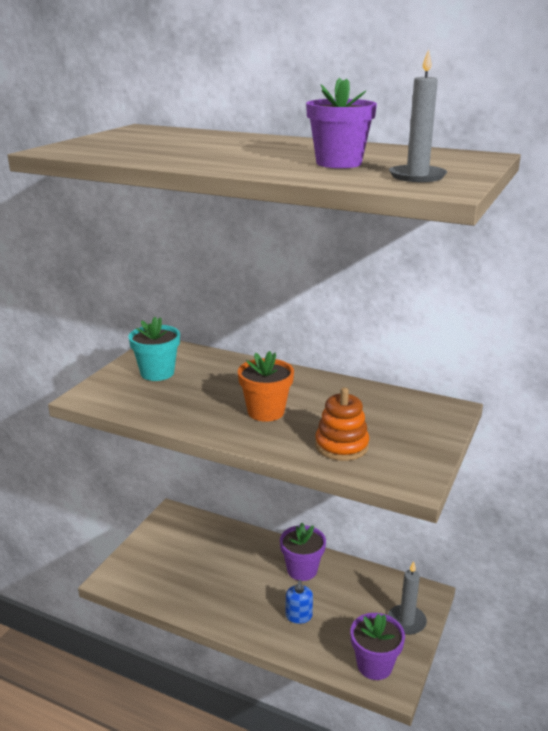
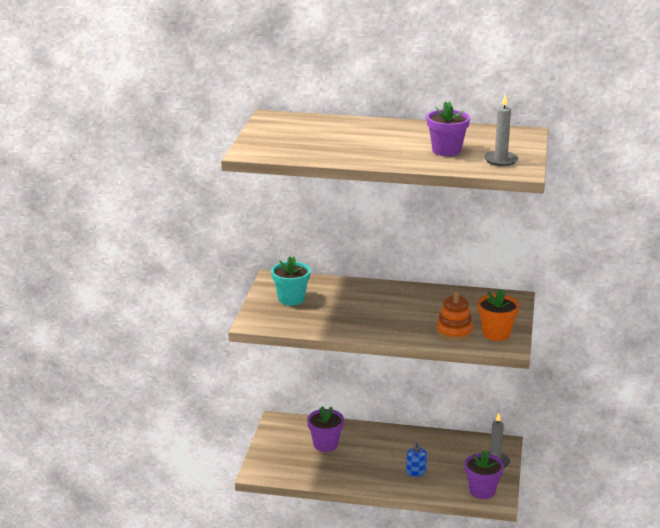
camera: 15 degrees left, 0 degrees up
orange flower pot [238,351,294,422] -> orange flower pot moved to [478,289,519,341]
purple flower pot [280,523,326,581] -> purple flower pot moved to [307,406,344,452]

